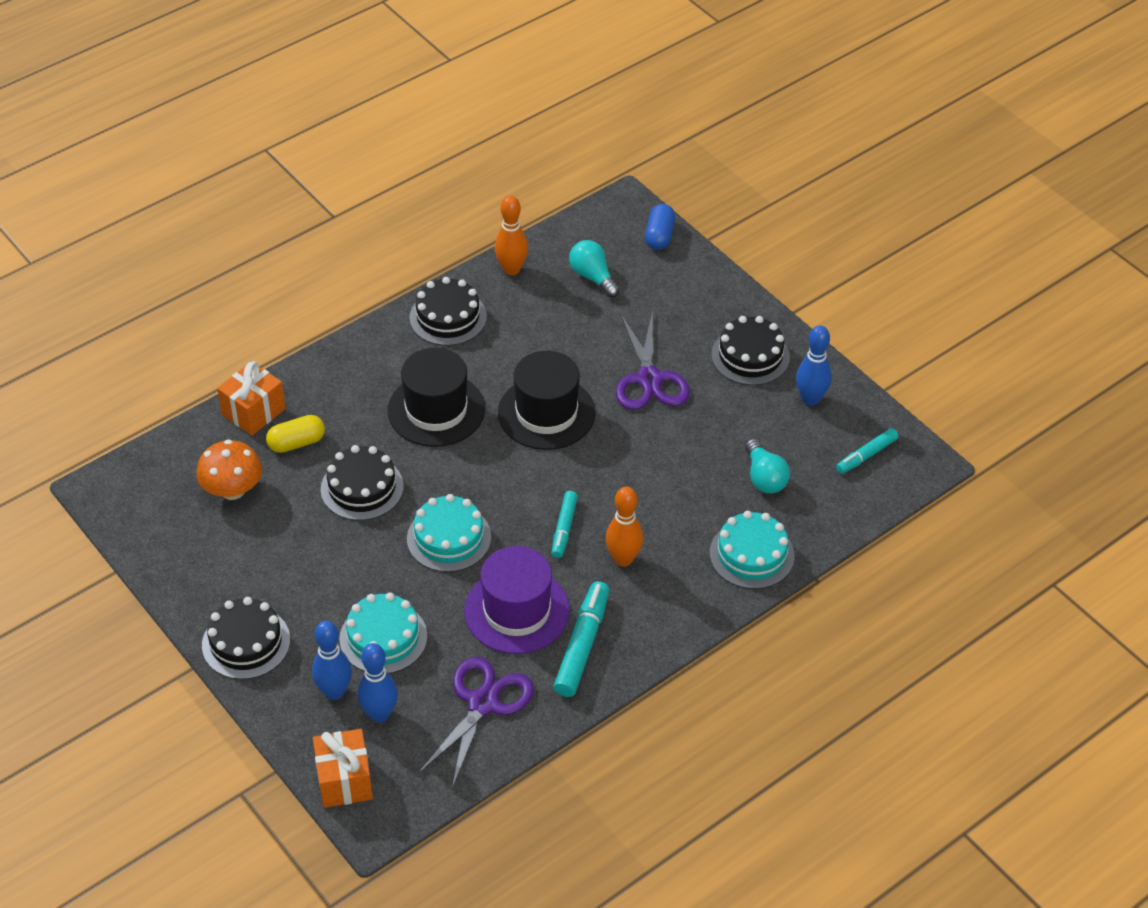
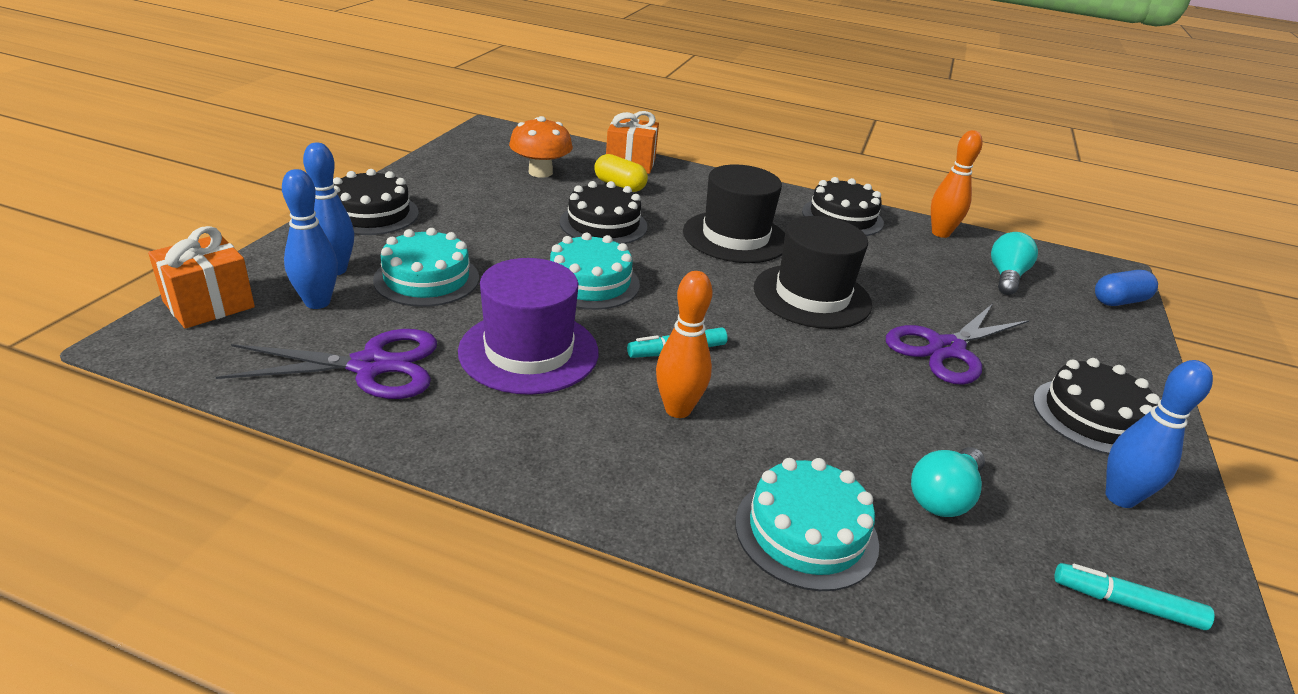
camera: 55 degrees right, 15 degrees down
turquoise marker [553,581,610,697] -> none

